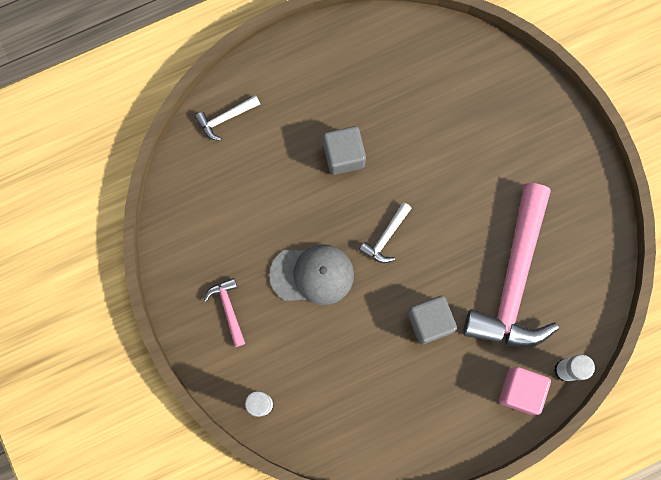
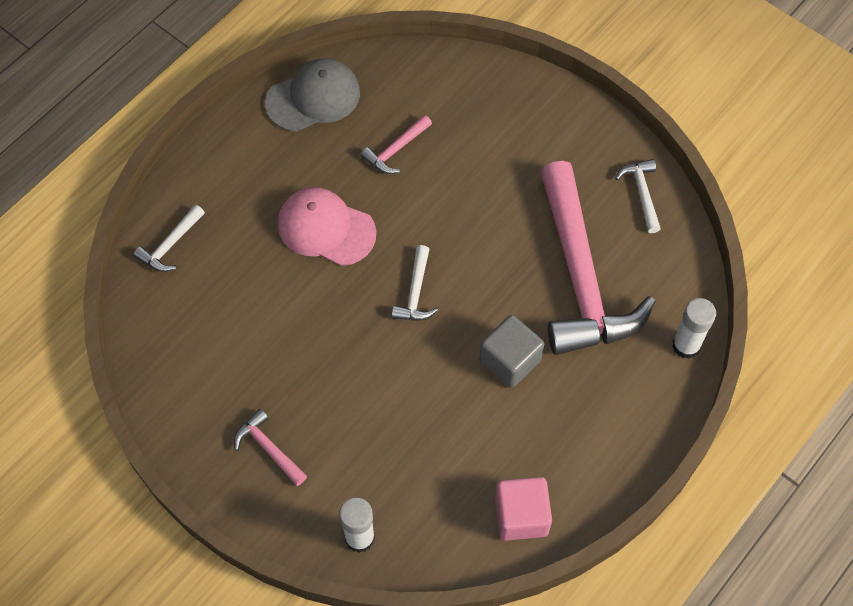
camera: 25 degrees left, 15 degrees down
grey cap [269,244,354,305] -> grey cap moved to [265,58,360,132]
grey cube [323,126,366,175] -> pink cap [278,187,376,266]
pink cube [499,367,551,415] -> pink cube moved to [495,477,552,541]
none -> pink hammer [360,115,432,174]
none -> white hammer [615,159,661,233]

